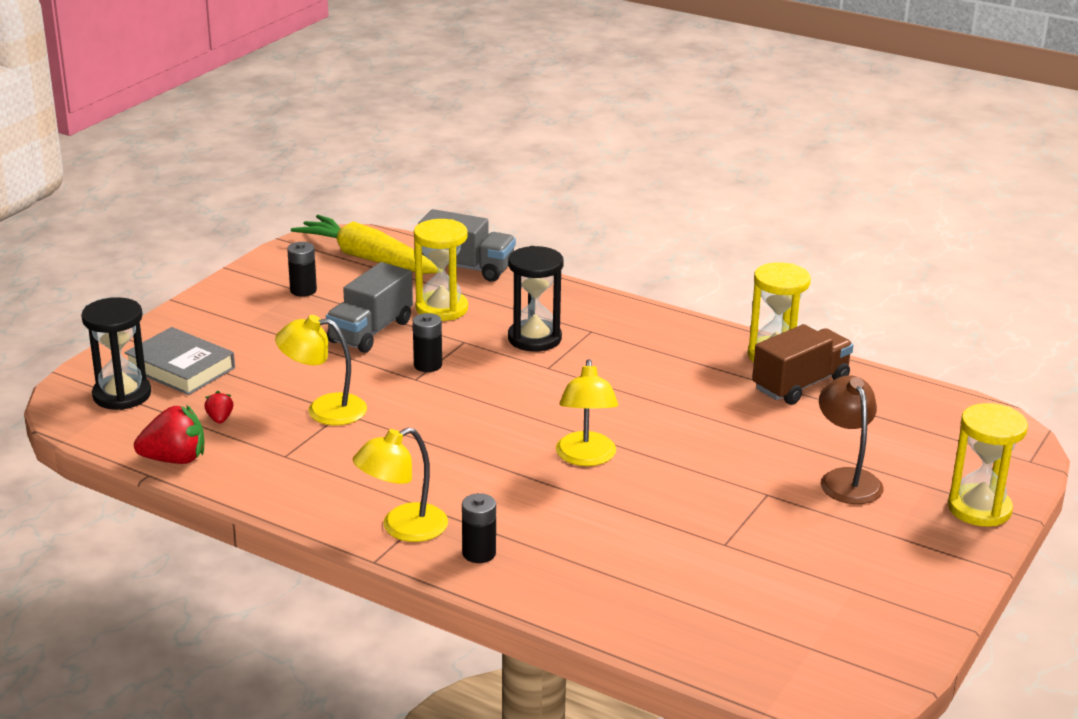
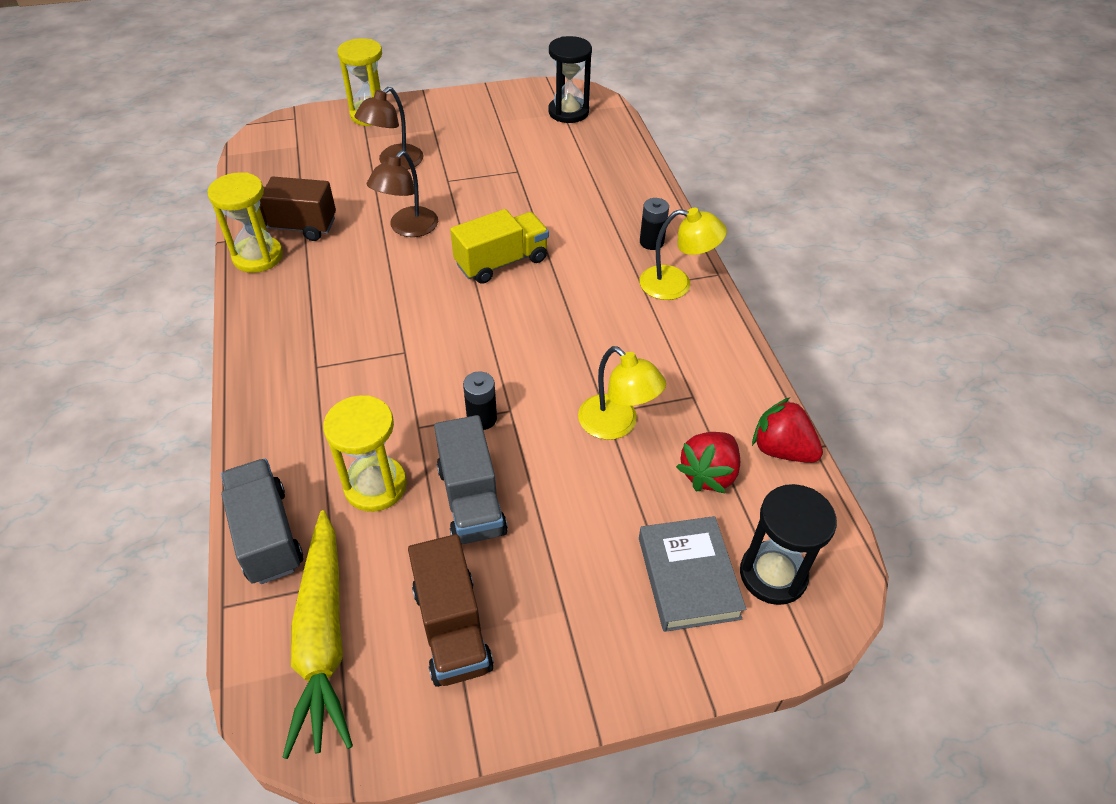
camera: 135 degrees left, 20 degrees up
red strawberry [204,391,233,424] -> red strawberry [676,432,740,493], size x1.98
black battery [287,242,317,297] -> brown truck [408,534,494,687]
grey truck [326,262,413,353] -> grey truck turned 90 degrees clockwise [434,415,508,544]
black hourglass [508,246,564,351] -> black hourglass moved to [548,36,592,123]
yellow lamp [556,359,618,466] -> yellow truck [450,209,549,284]
none -> brown lamp [366,150,438,237]

